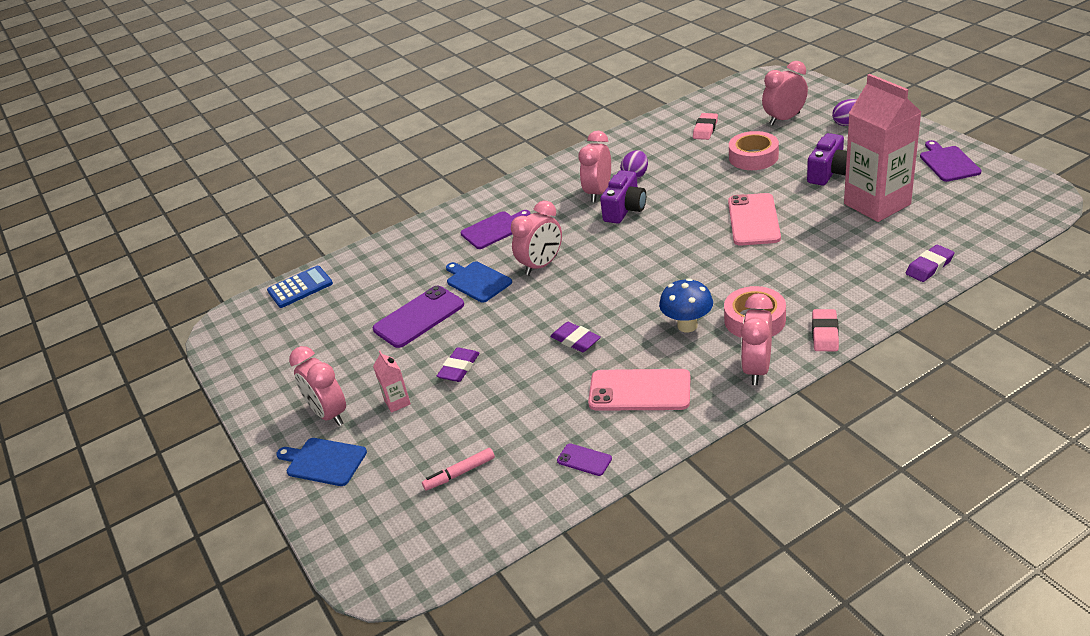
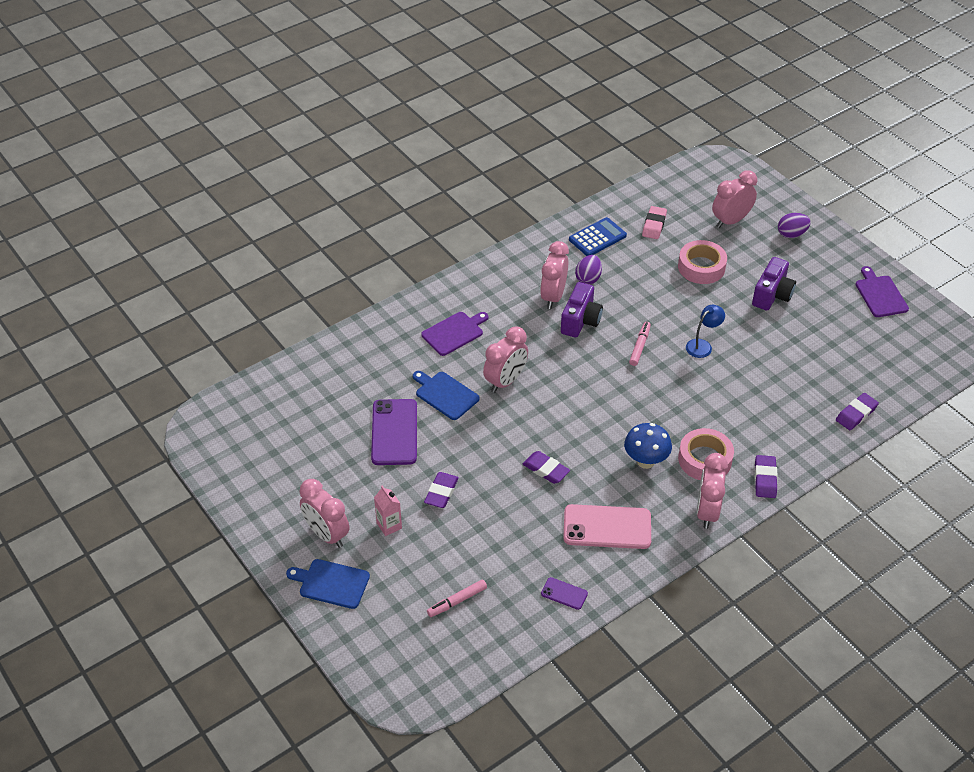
camera: 10 degrees left, 10 degrees up
blue calculator [267,266,333,308] -> blue calculator moved to [569,217,627,256]
purple phone [373,286,464,348] -> purple phone turned 45 degrees counterclockwise [371,399,417,465]
pink phone [728,193,781,246] -> blue lamp [686,305,725,358]
pink eraser [812,309,839,351] -> purple eraser [755,455,778,498]
pink carton [844,74,921,222] -> none
none -> pink marker [629,322,651,366]

